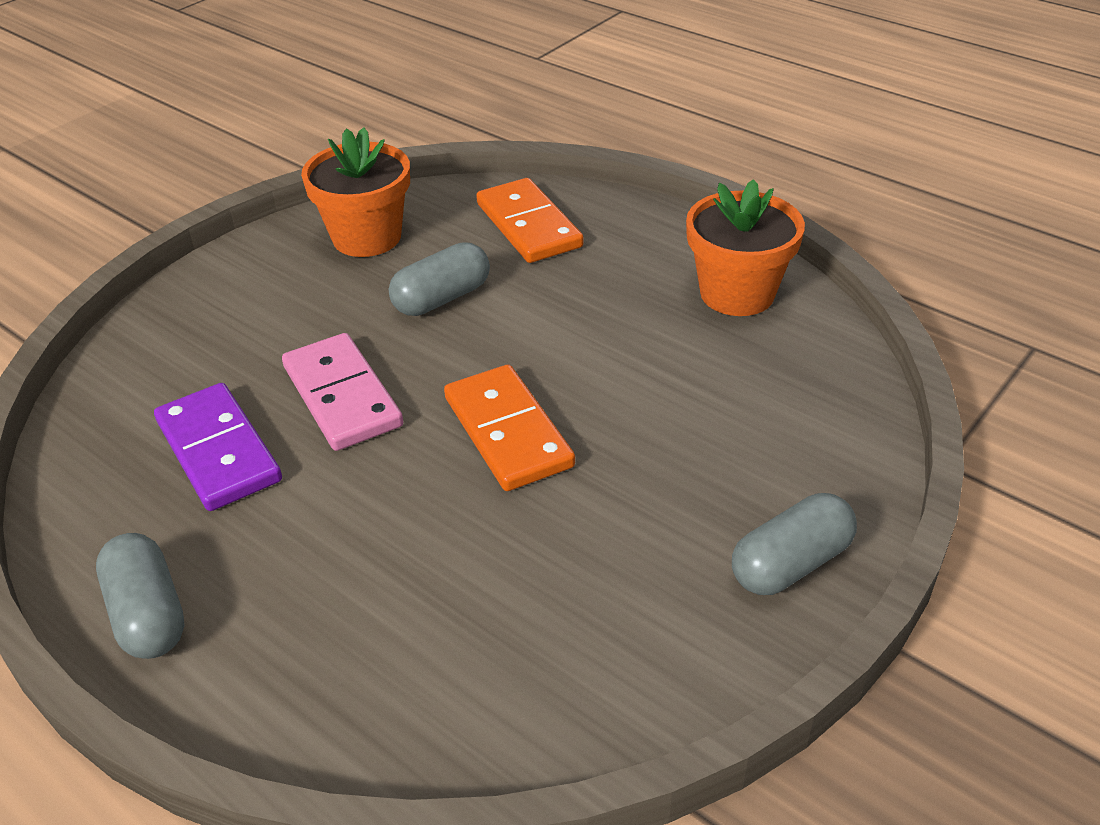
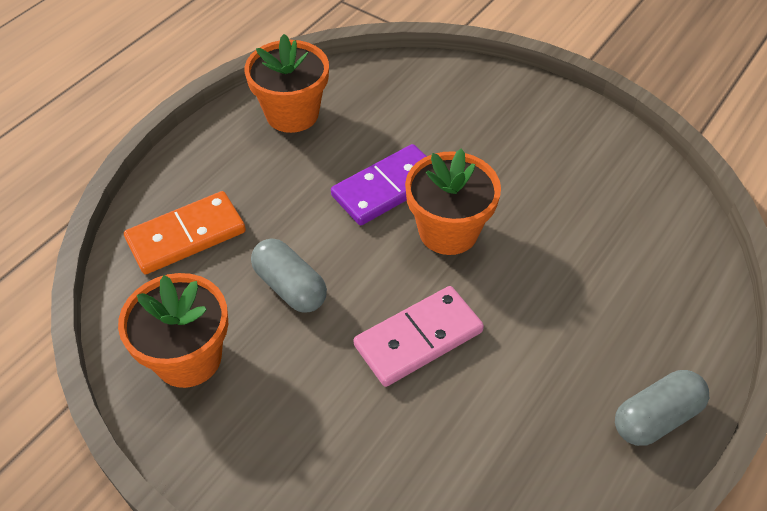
camera: 95 degrees left, 10 degrees up
purple domino [154,383,282,511] -> purple domino moved to [331,144,427,225]
orange domino [444,364,575,491] -> orange flower pot [405,148,501,255]
grey capsule [732,493,857,595] -> none

